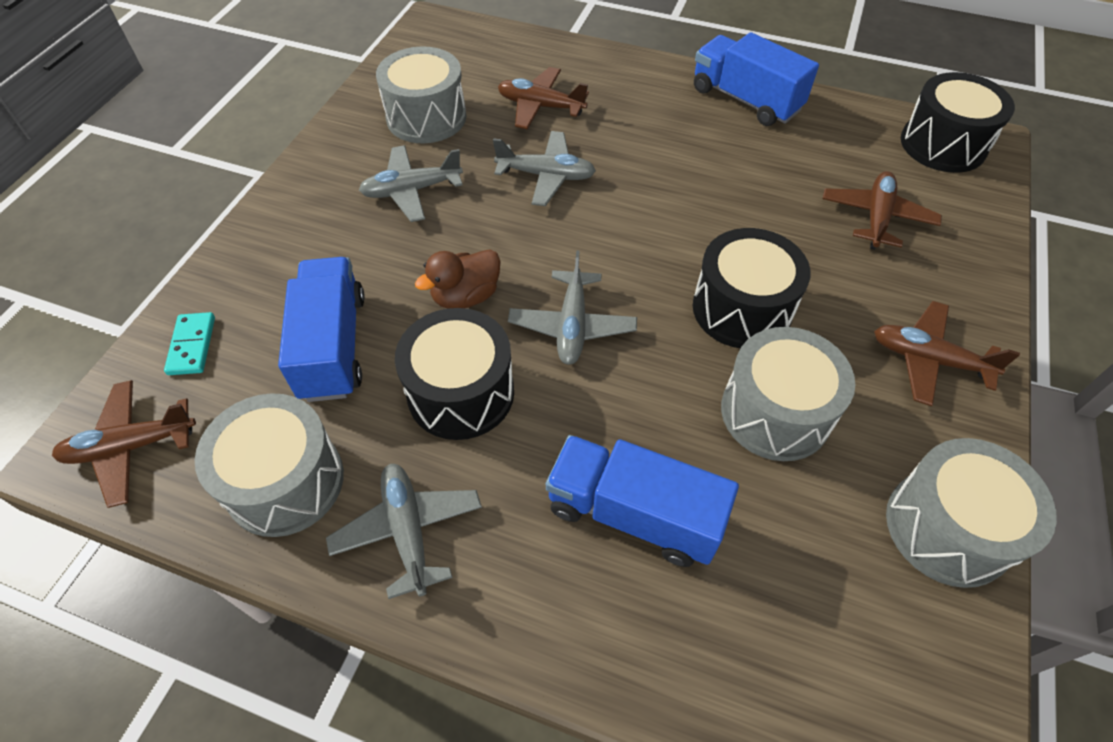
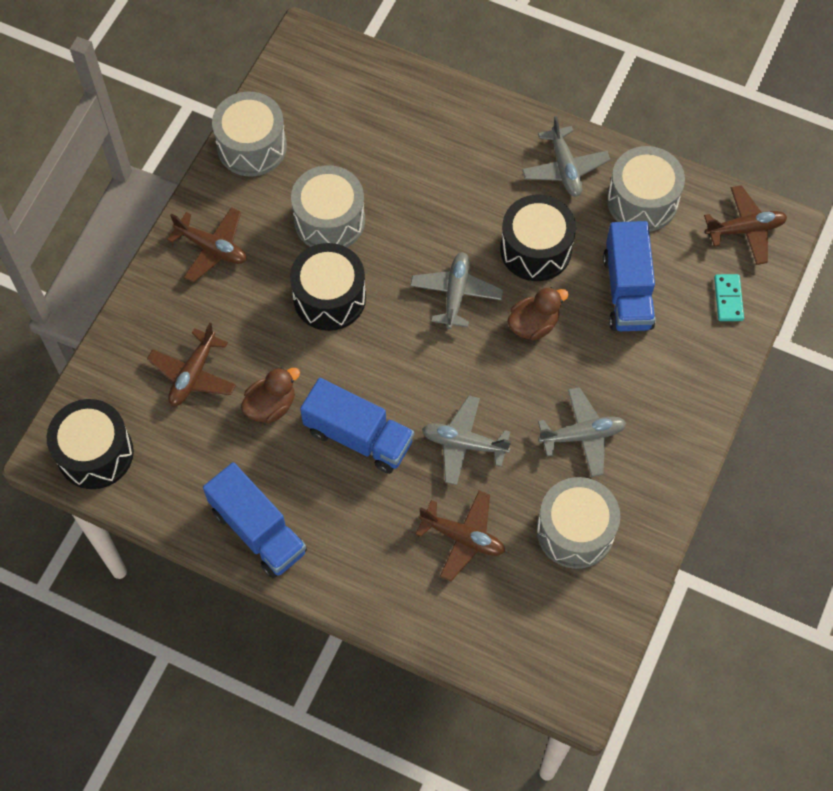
camera: 175 degrees left, 10 degrees up
blue truck [546,435,739,567] -> blue truck moved to [300,378,414,474]
none -> brown duck [241,367,300,423]

